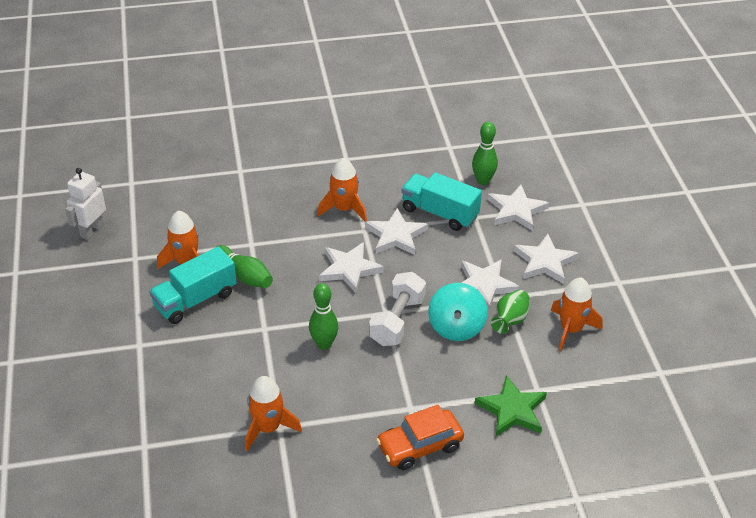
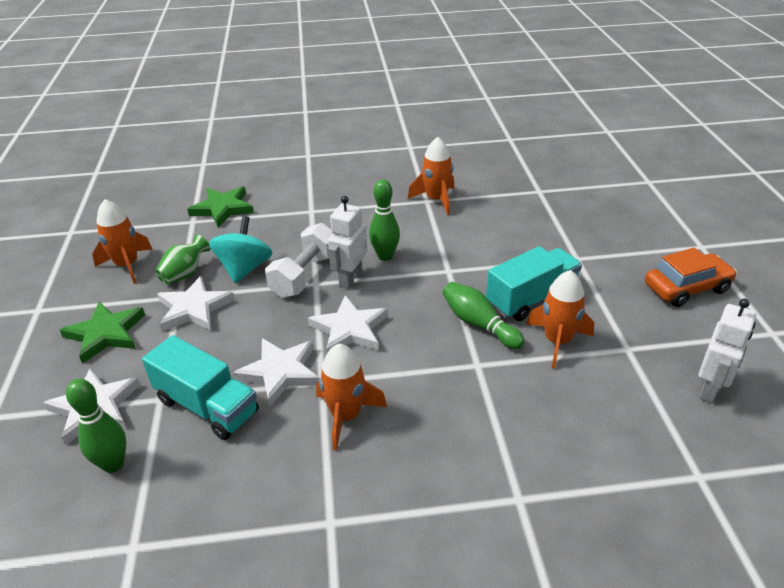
camera: 175 degrees left, 5 degrees down
orange car [376,405,464,470] -> orange car moved to [645,248,737,307]
white star [514,234,579,284] -> green star [60,302,145,364]
none -> white robot [328,196,368,289]

